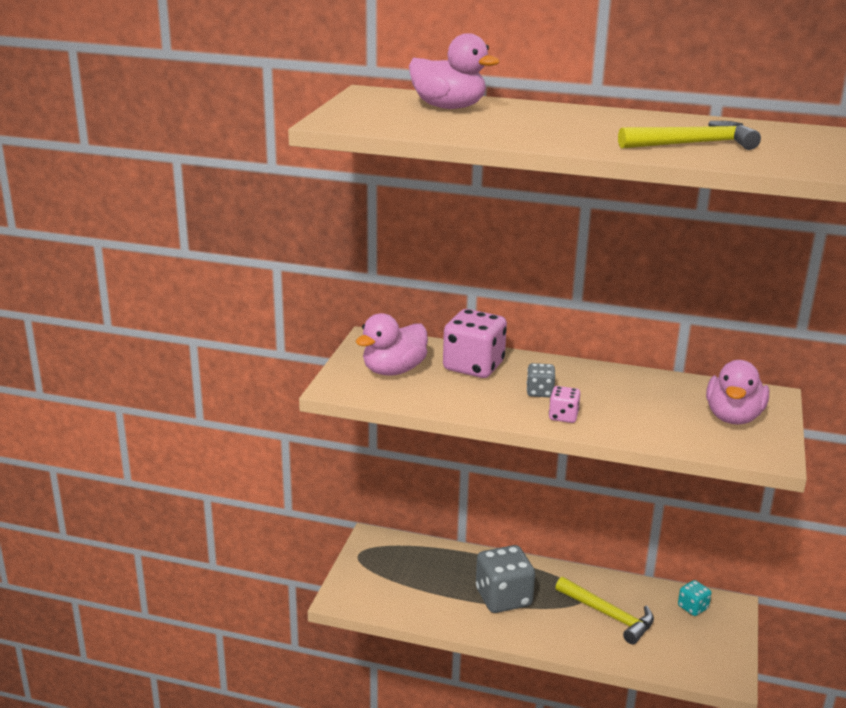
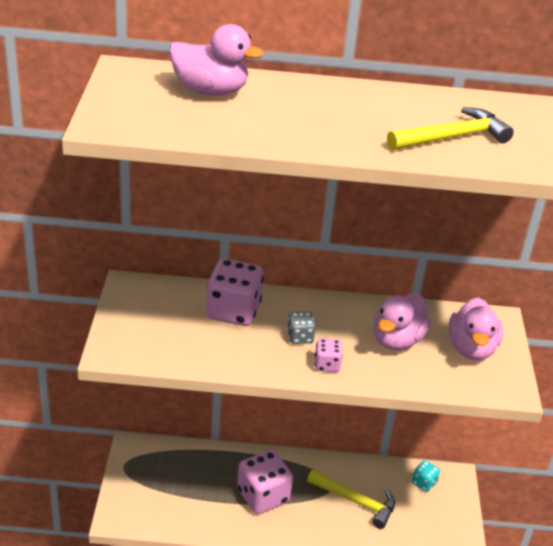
camera: 15 degrees left, 10 degrees up
pink duck [356,313,428,376] -> pink duck moved to [373,293,431,350]
grey dice [476,545,535,613] -> pink dice [237,450,293,514]

